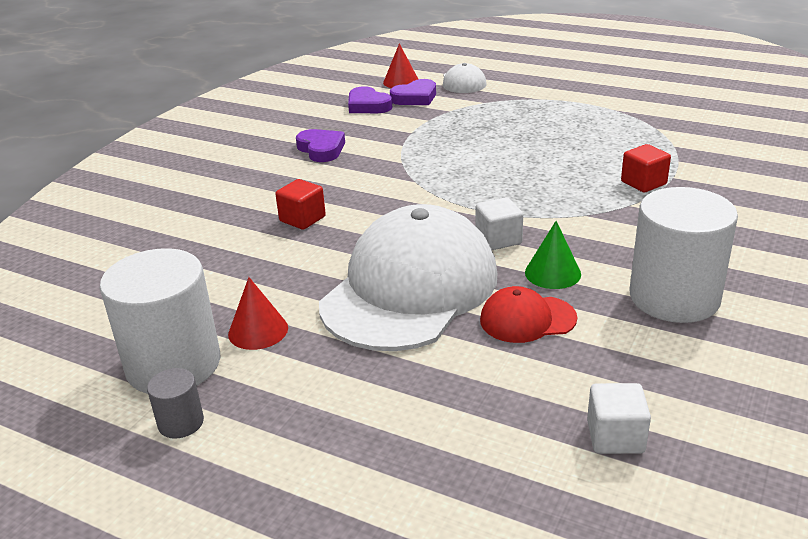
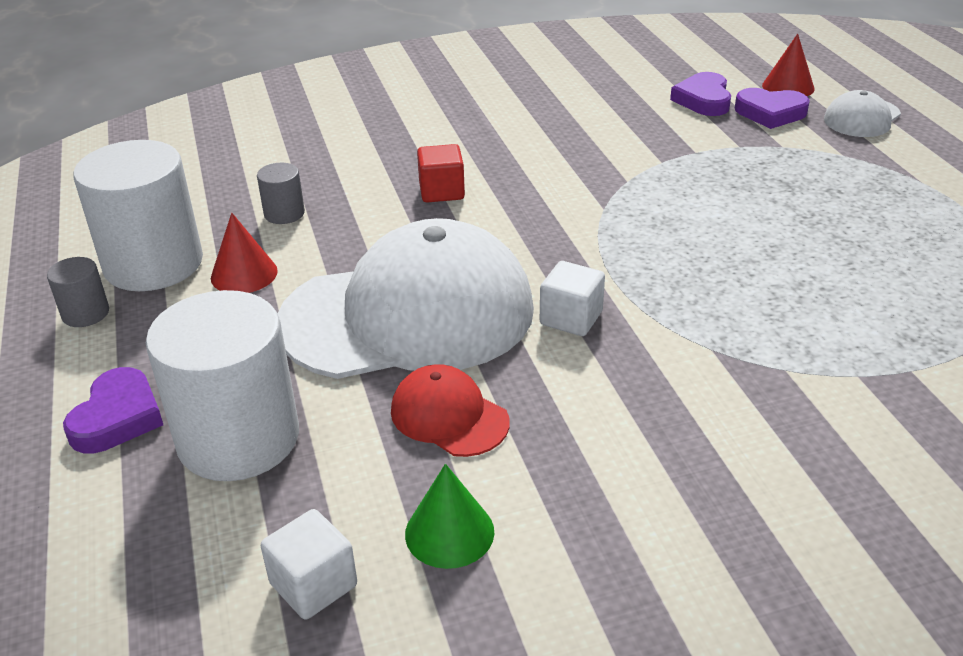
camera: 45 degrees right, 5 degrees up
purple heart [296,129,345,162] -> purple heart moved to [63,367,163,453]
green cone [525,221,581,289] -> green cone moved to [405,464,494,569]
red cube [621,144,671,193] -> none
white cylinder [630,187,738,323] -> white cylinder moved to [146,290,299,481]
none -> grey cylinder [257,163,305,224]

